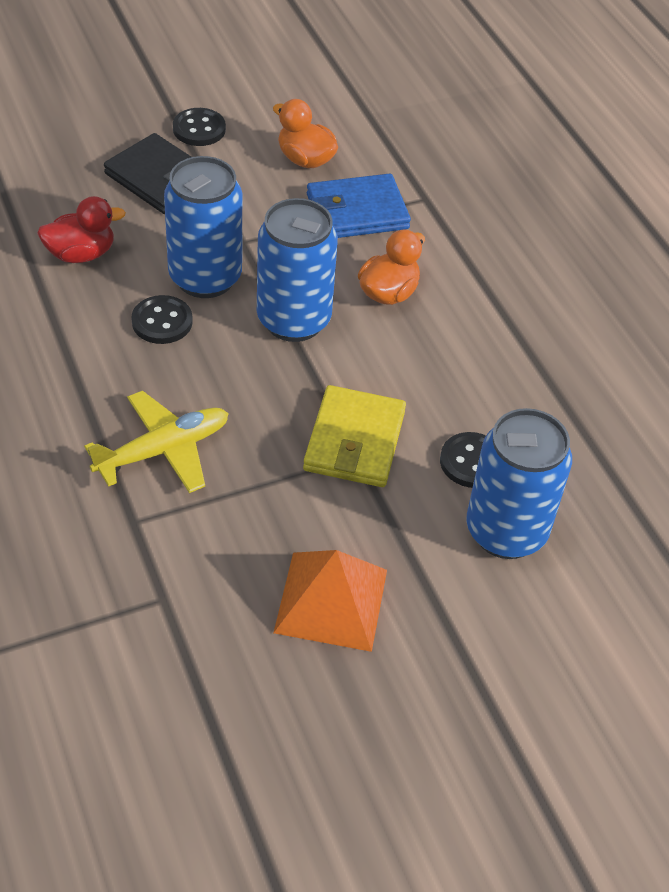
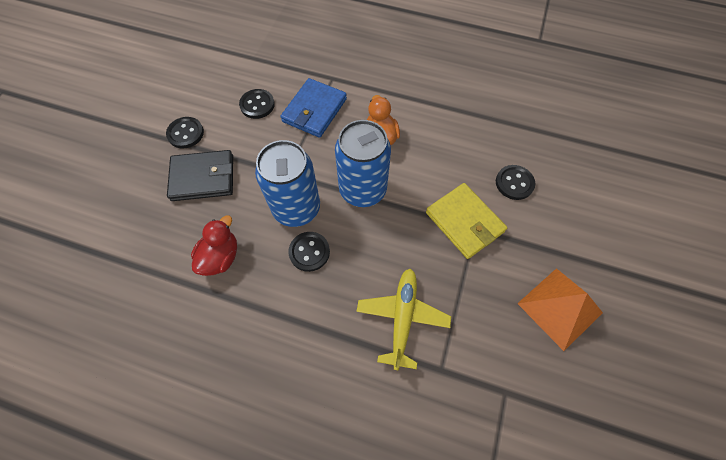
camera: 45 degrees left, 15 degrees up
orange duck [273,99,338,168] -> black button [239,89,275,119]
blue can [466,408,572,559] -> none

